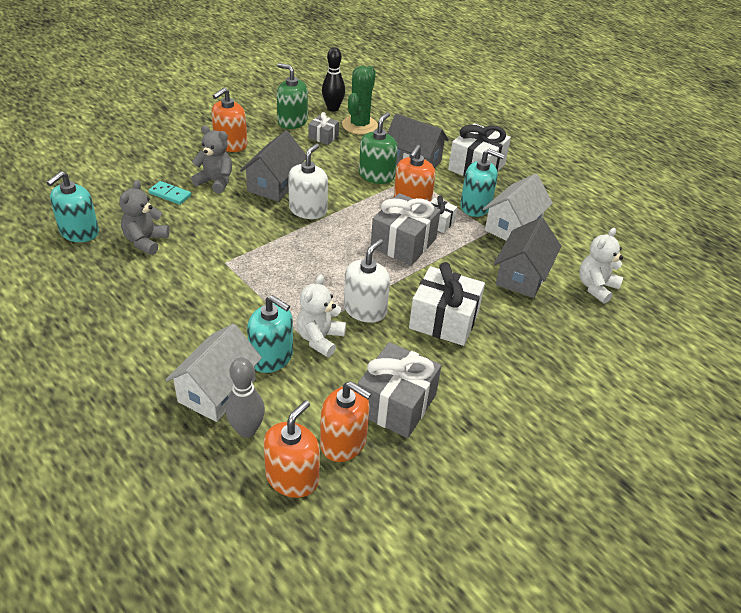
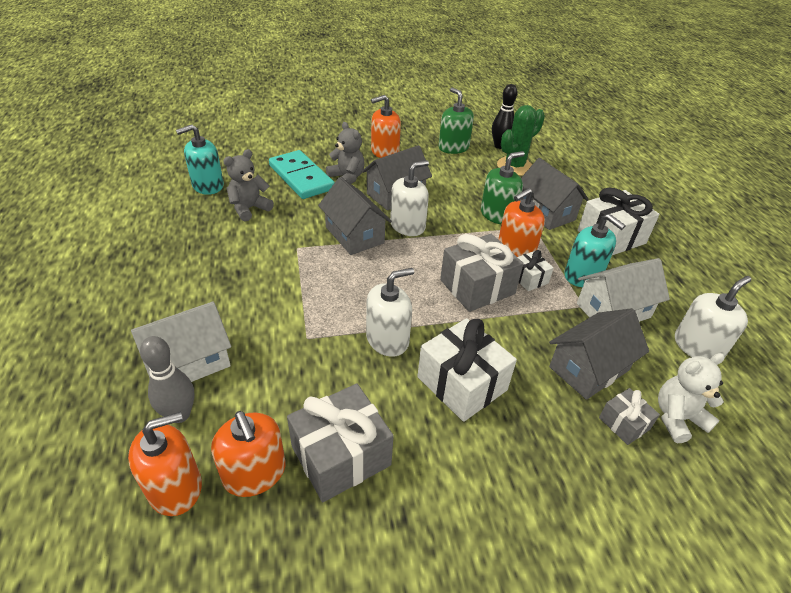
camera: 30 degrees right, 0 degrees up
turquoise domino [148,181,191,205] -> turquoise domino [269,150,335,199], size x2.06
turquoise soap dispenser [247,295,293,373] -> none
white teddy bear [297,275,346,357] -> none
grey gift [309,112,339,145] -> grey gift moved to [599,388,660,445]
none -> grey house [318,177,392,255]
none -> white soap dispenser [675,276,751,359]

